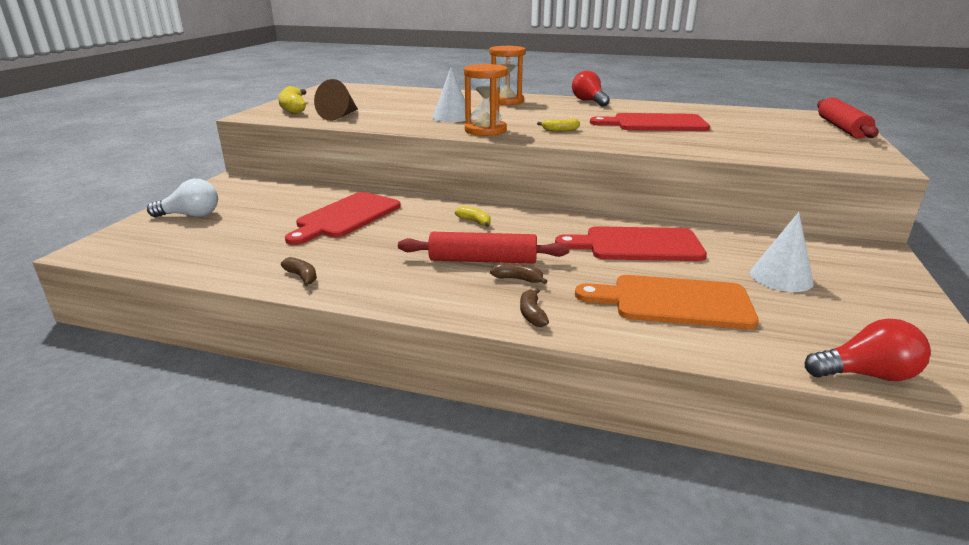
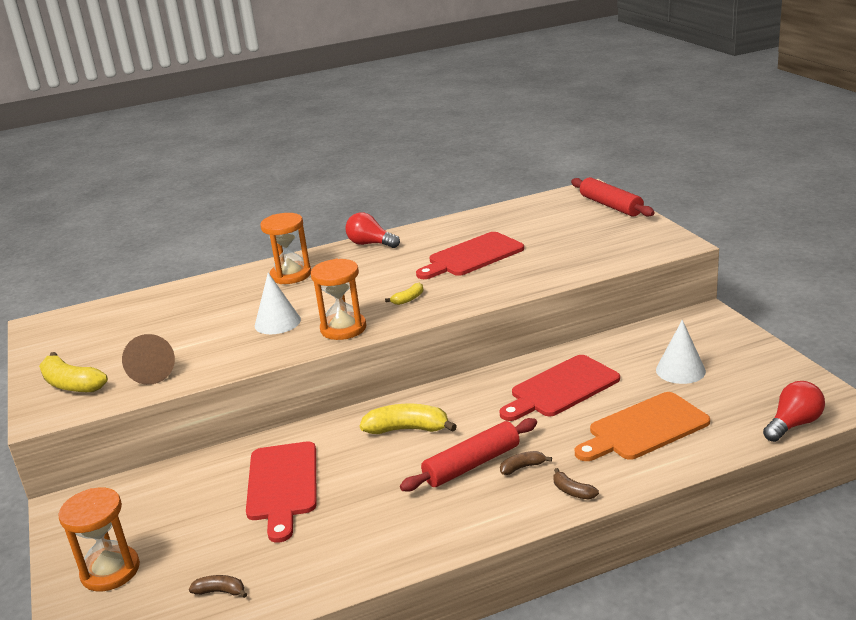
camera: 35 degrees left, 0 degrees up
white light bulb [147,179,218,217] -> orange hourglass [58,488,140,591]
brown banana [281,257,317,286] -> brown banana moved to [189,575,247,598]
yellow banana [455,206,491,227] -> yellow banana [360,404,457,434], size x1.91

